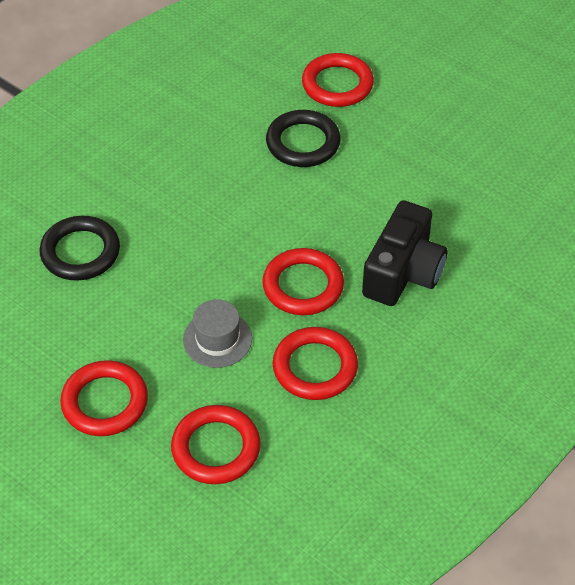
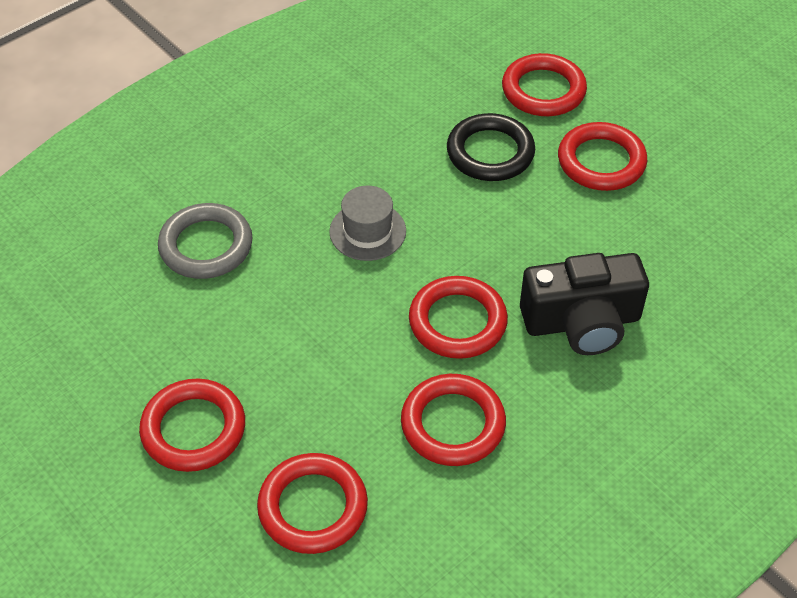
camera: 10 degrees right, 0 degrees up
black ring [40,216,120,281] -> grey ring [158,203,253,279]
grey hat [183,299,252,368] -> grey hat moved to [329,186,406,261]
black camera [362,200,448,306] -> black camera turned 45 degrees clockwise [520,253,649,355]
none -> red ring [558,122,647,191]

